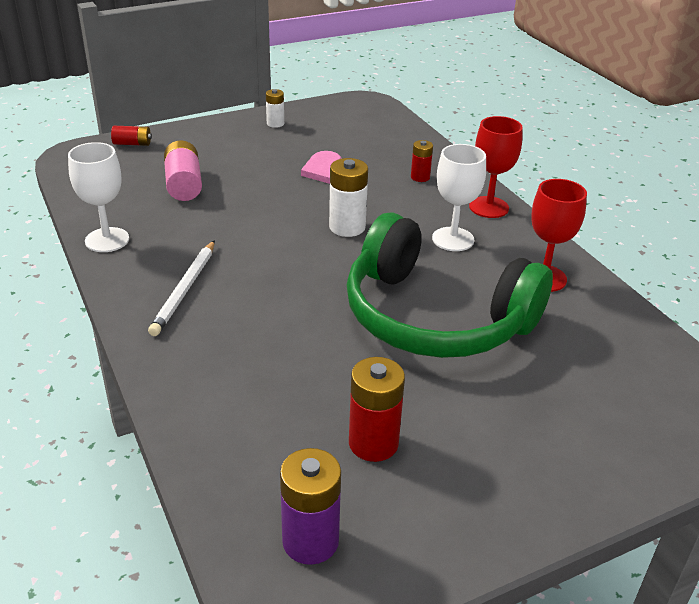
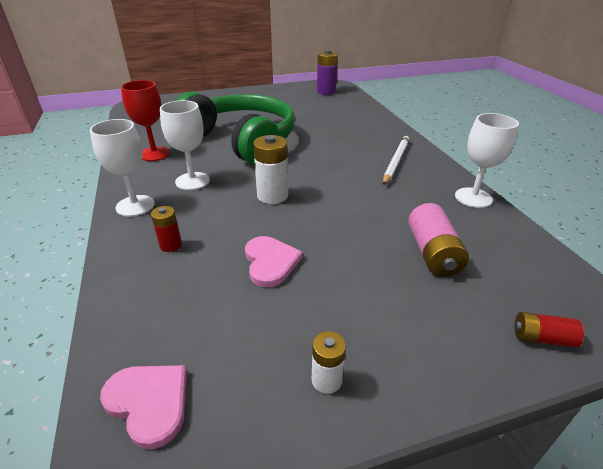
camera: 170 degrees left, 0 degrees up
red battery [349,357,405,462] -> none
red goblet [469,116,523,218] -> white goblet [90,119,155,217]
none -> pink heart [100,365,187,450]

